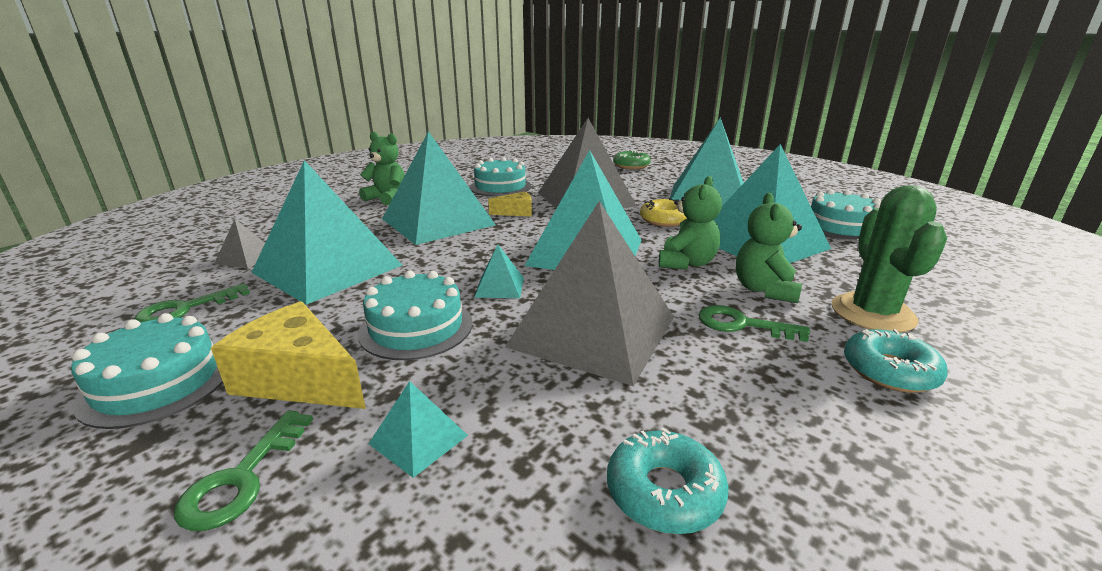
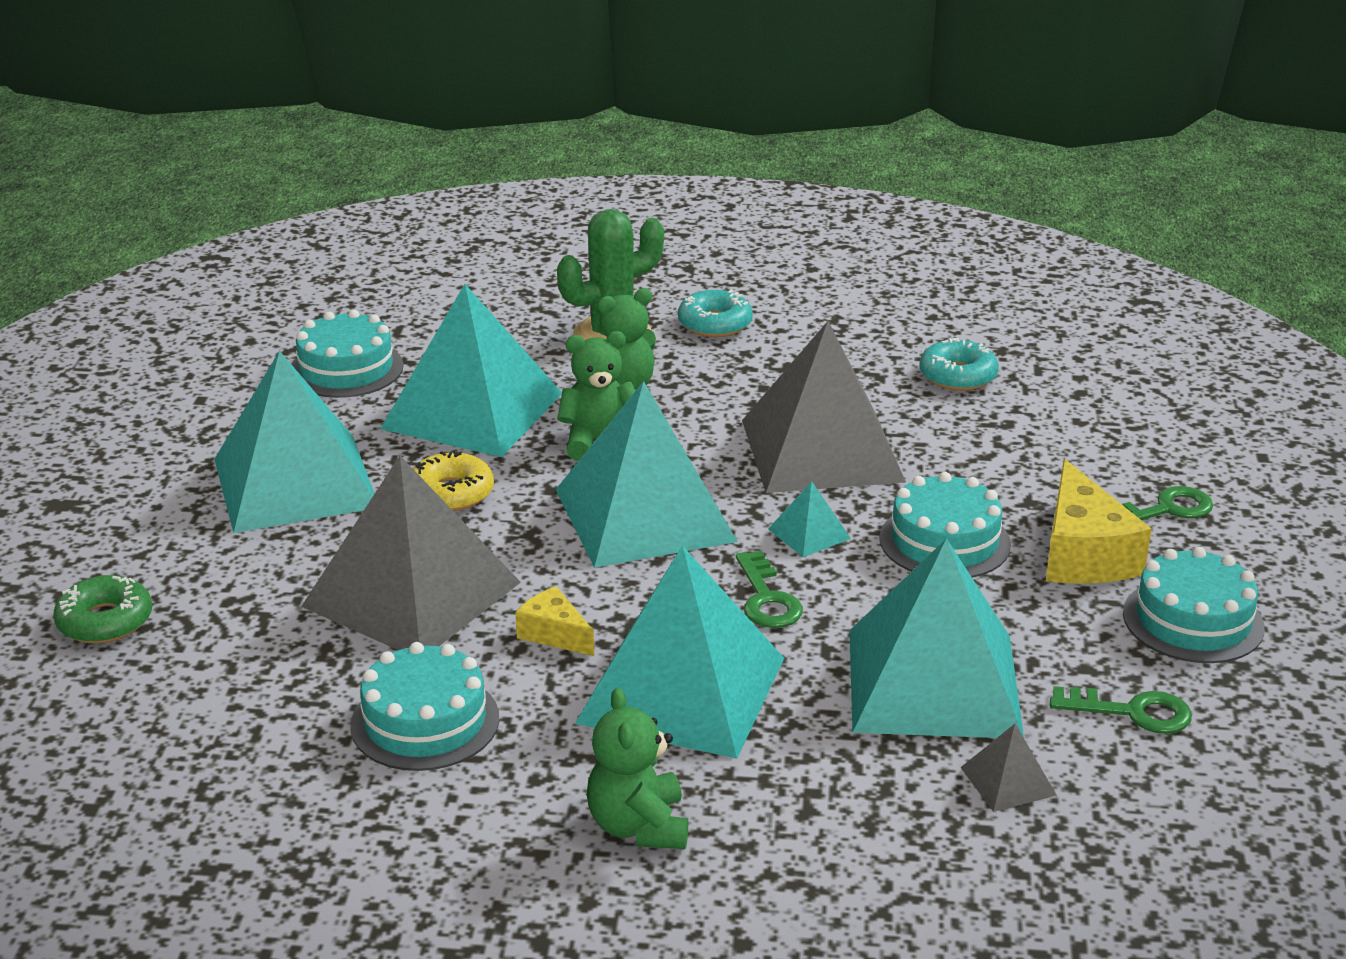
camera: 125 degrees left, 5 degrees up
turquoise pyramid [369,381,468,478] -> none
green key [699,305,810,342] -> green key moved to [736,551,803,628]

